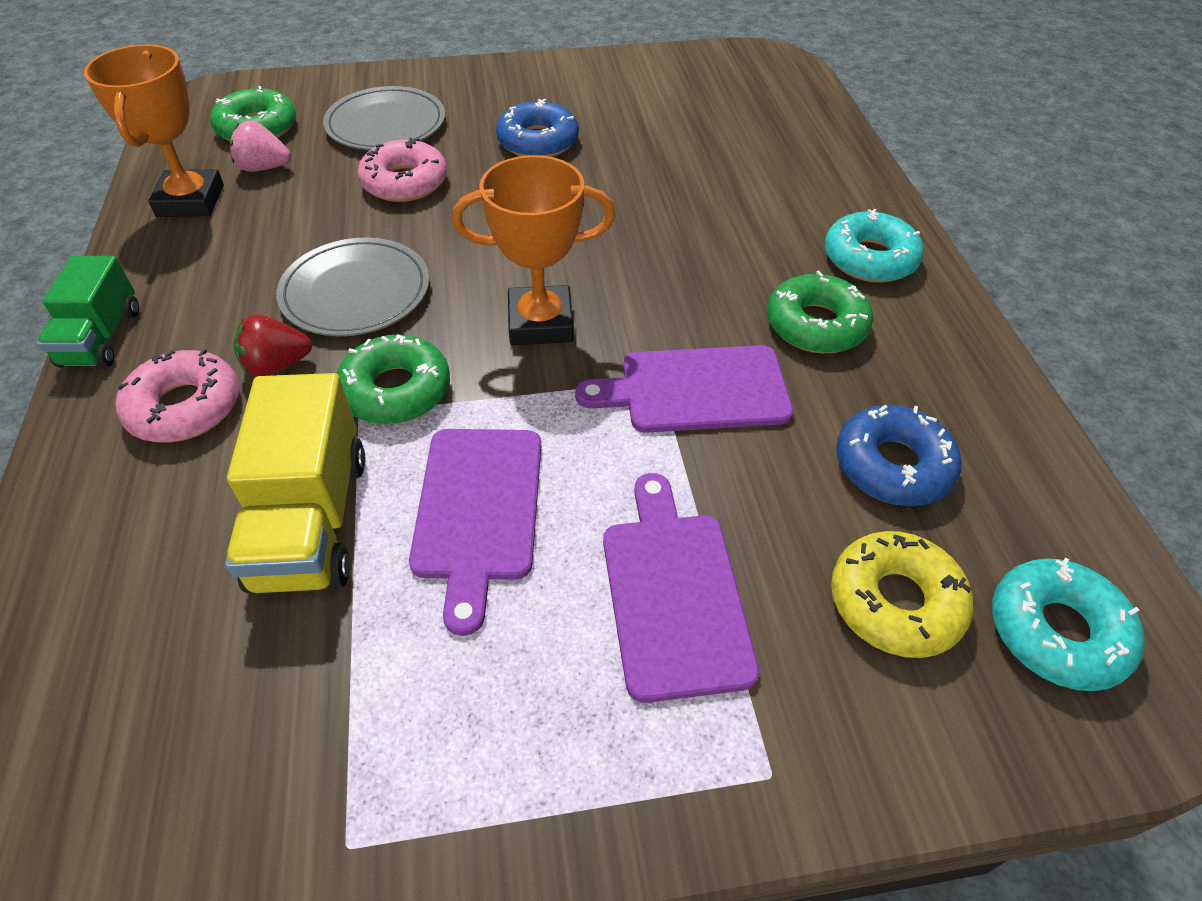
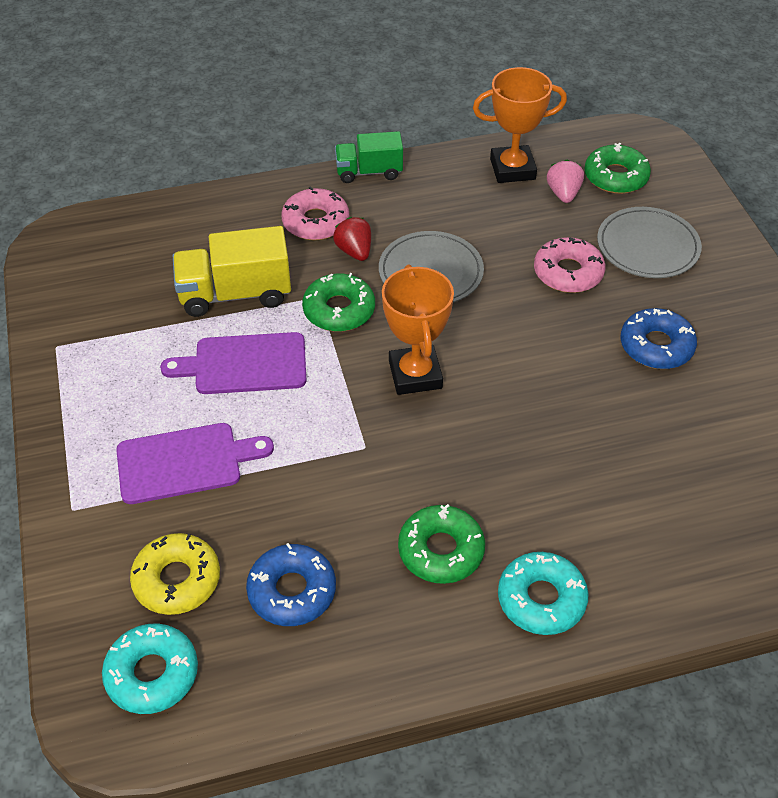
camera: 85 degrees right, 0 degrees up
purple cutting board [575,345,793,433] -> none

